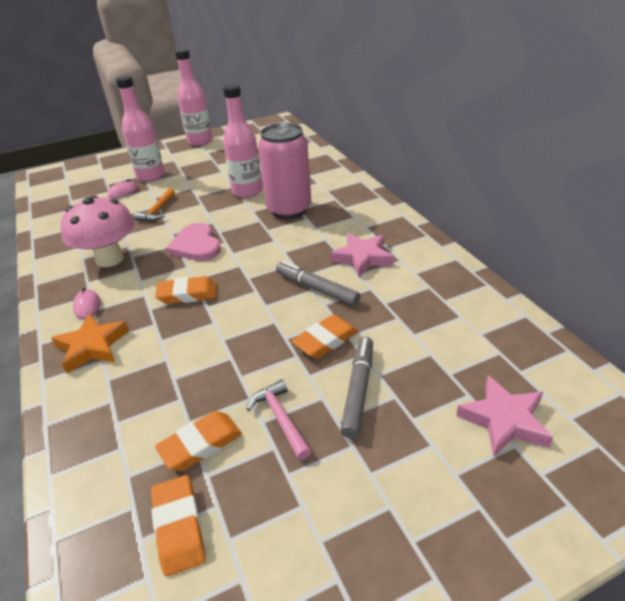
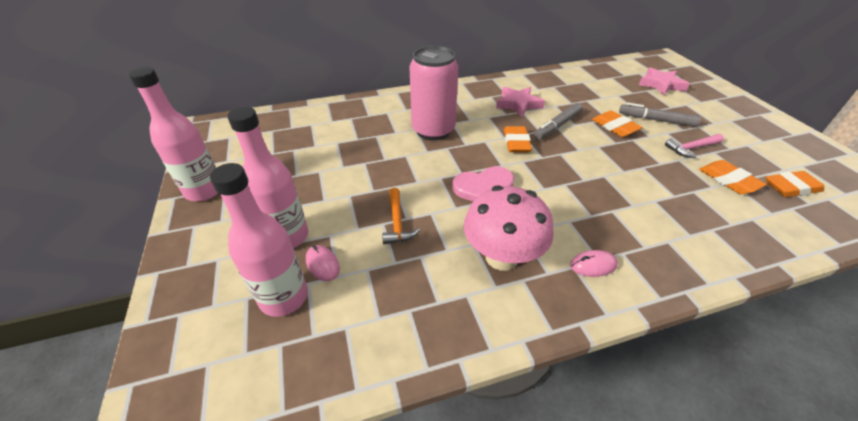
camera: 85 degrees left, 5 degrees up
orange star [51,313,129,374] -> none
orange hammer [134,188,175,221] -> orange hammer turned 60 degrees clockwise [382,188,420,244]
orange eraser [155,276,217,304] -> orange eraser moved to [504,126,532,152]
pink bottle [223,84,262,198] -> pink bottle moved to [210,163,308,317]

